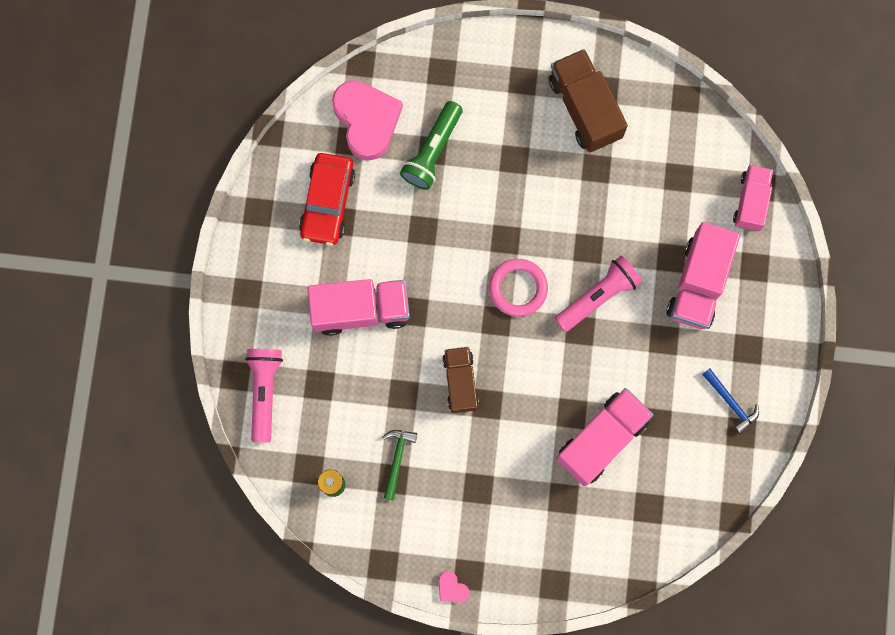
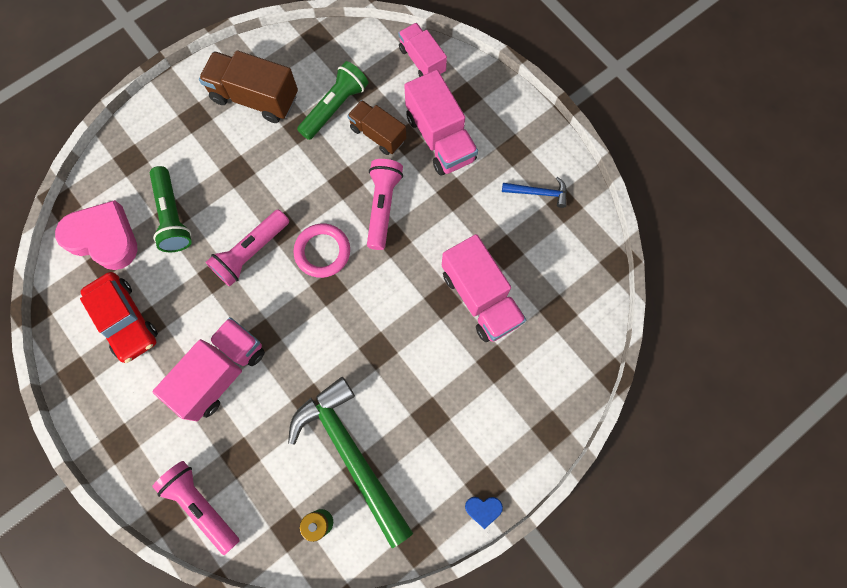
camera: 45 degrees left, 5 degrees down
green hammer [382,430,417,500] -> green hammer [288,377,413,548], size x2.30
pink heart [439,571,469,603] -> blue heart [465,497,503,529]
brown truck [442,347,479,413] -> brown truck moved to [347,100,406,155]
pink truck [556,388,654,486] -> pink truck turned 150 degrees clockwise [442,234,526,342]
none -> pink flashlight [206,209,289,287]
none -> green flashlight [297,61,368,140]

